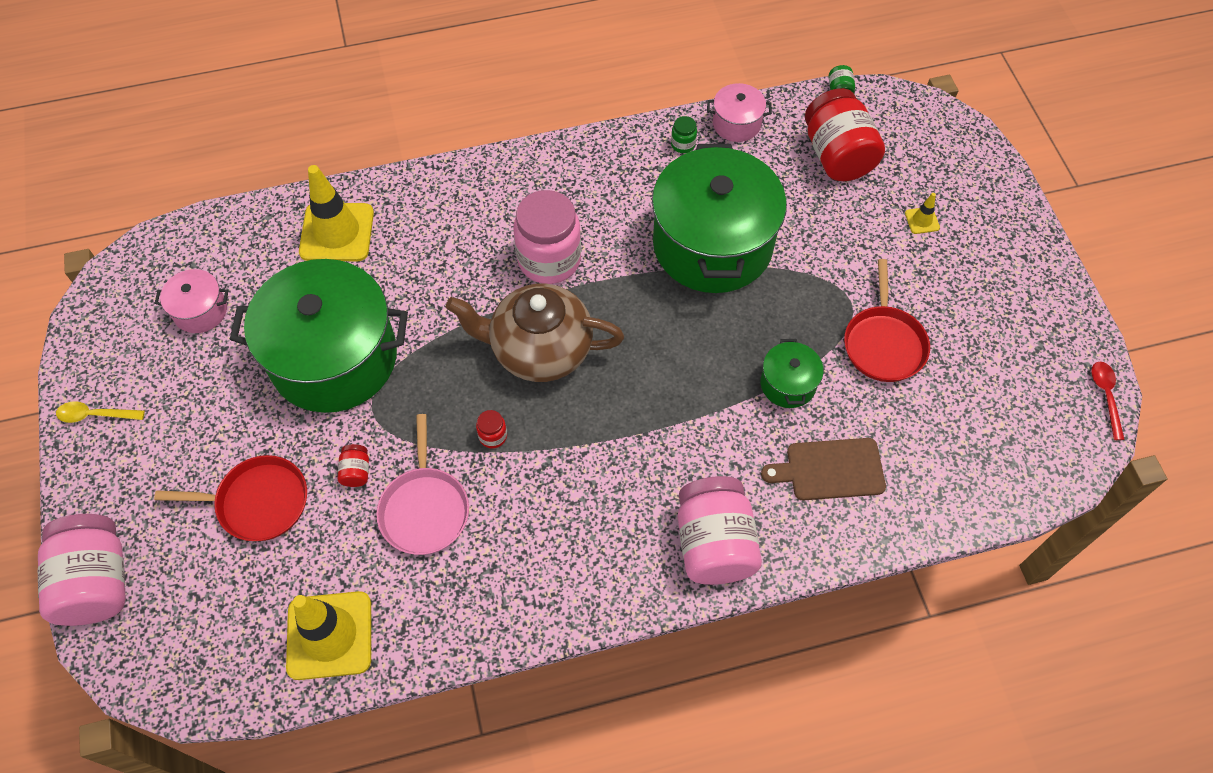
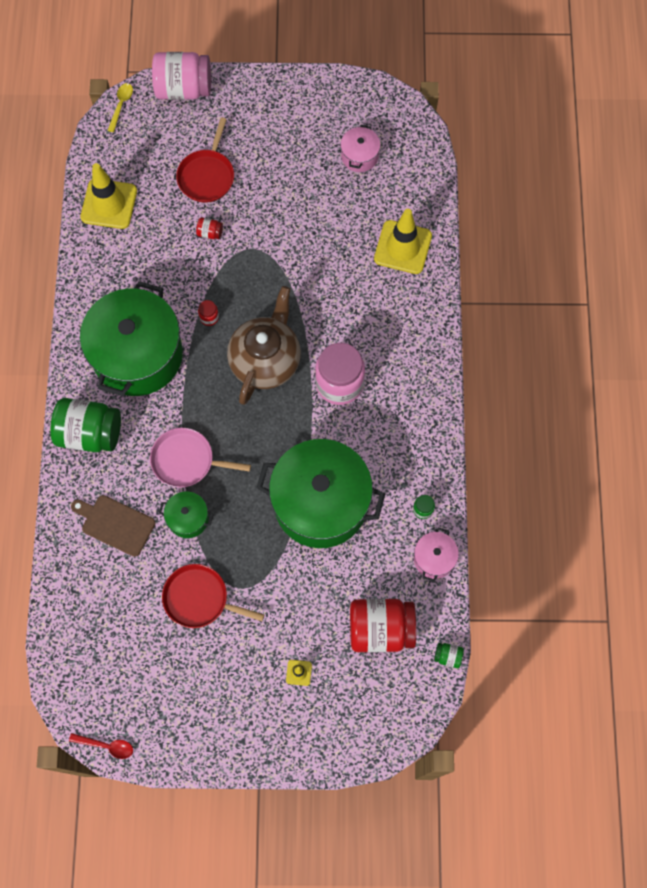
camera: 105 degrees right, 10 degrees up
yellow spoon [56,401,145,423] -> yellow spoon moved to [107,83,133,132]
green pot [230,259,408,413] -> green pot moved to [80,281,183,396]
pink pan [376,414,469,555] -> pink pan moved to [150,428,251,488]
pink jar [678,476,762,585] -> green jar [50,398,121,452]
brown cutting board [761,438,886,501] -> brown cutting board turned 75 degrees counterclockwise [71,495,155,557]

